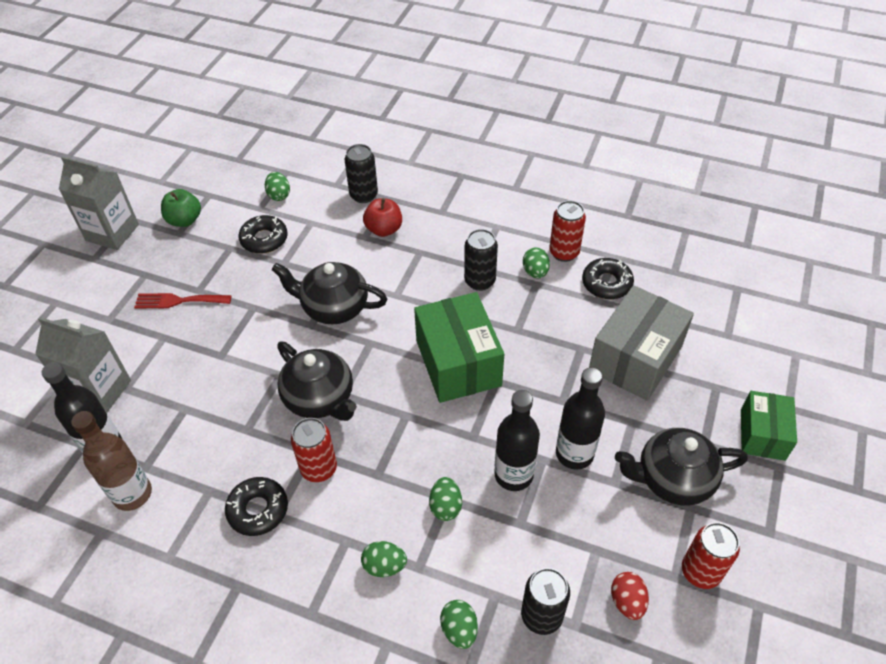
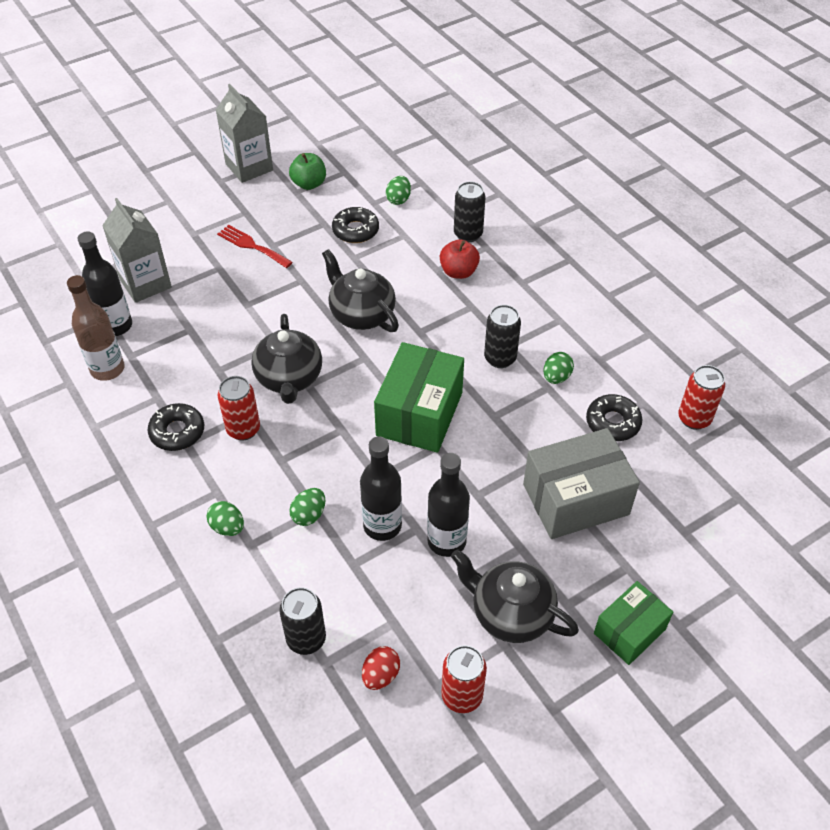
camera: 35 degrees right, 0 degrees up
green egg [440,600,478,649] -> none
red can [549,201,586,262] -> red can moved to [678,365,725,430]

